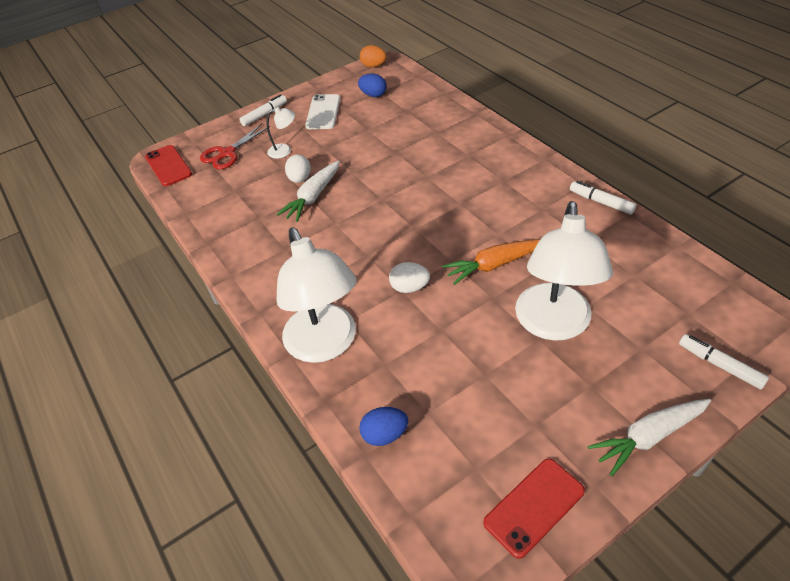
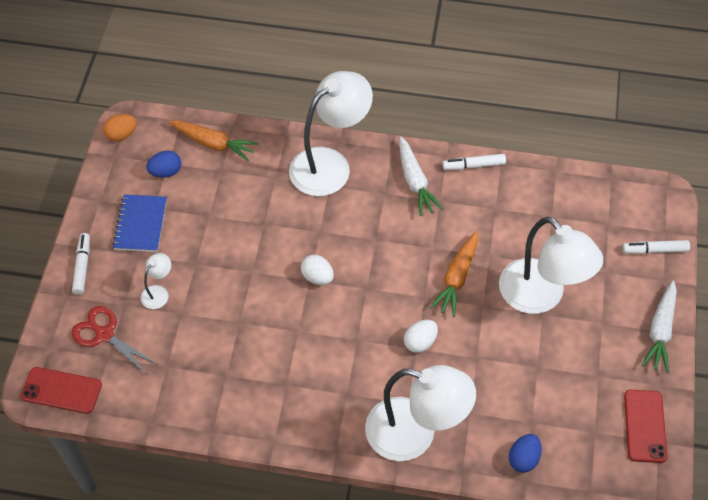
camera: 50 degrees left, 10 degrees up
red scissors [200,124,270,170] -> red scissors turned 135 degrees clockwise [72,306,158,375]
white carrot [277,161,340,222] -> white carrot moved to [399,137,443,216]
white egg [285,154,311,183] -> white egg moved to [301,254,334,285]
white phone [305,94,340,129] -> blue notebook [112,194,167,252]
none -> orange carrot [169,120,258,161]
none -> white lamp [289,71,373,196]

